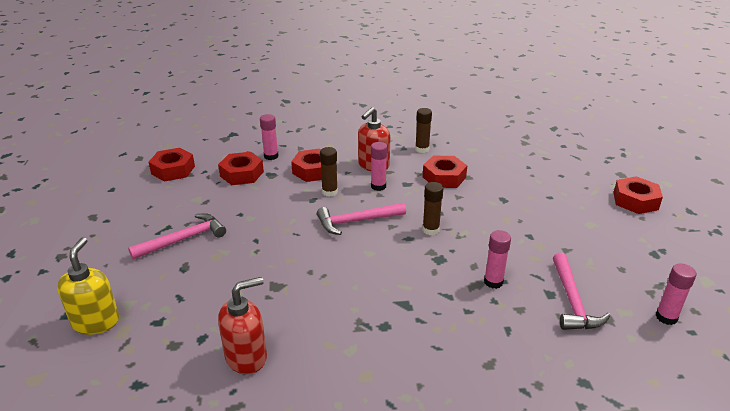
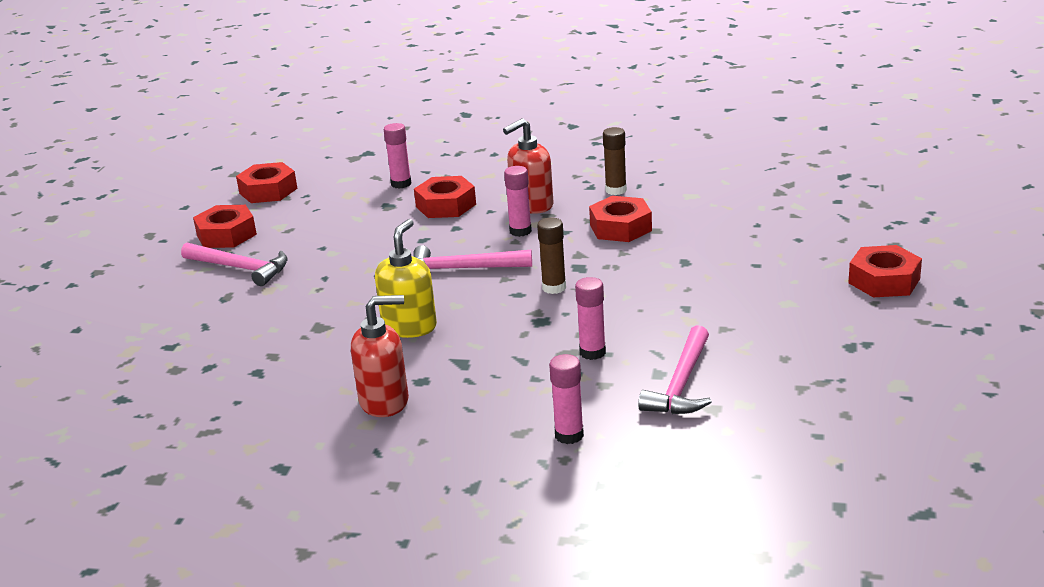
camera: 20 degrees right, 5 degrees down
yellow soap dispenser [57,237,119,335] -> yellow soap dispenser moved to [375,219,437,338]
pink hammer [128,213,226,260] -> pink hammer turned 45 degrees clockwise [181,243,288,286]
red nut [218,152,264,185] -> red nut moved to [193,205,257,248]
red soap dispenser [218,277,267,374] -> red soap dispenser moved to [351,295,409,417]
brown glue stick [320,147,338,197] -> none
pink glue stick [655,264,696,325] -> pink glue stick moved to [549,354,584,444]

